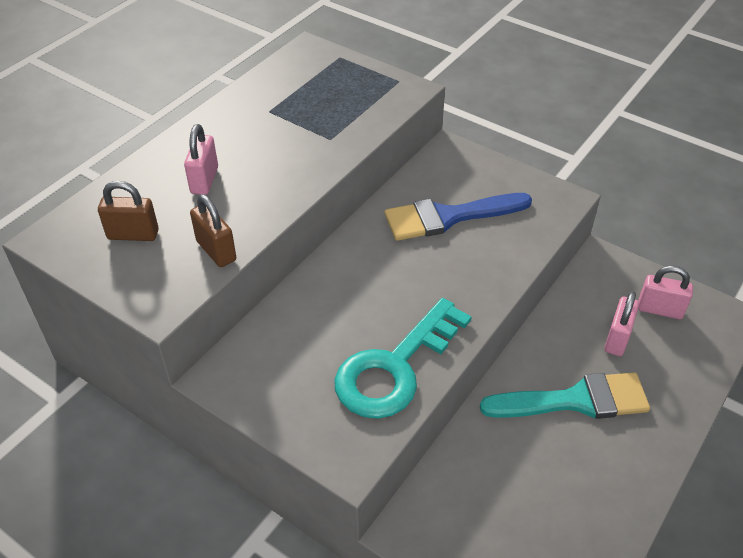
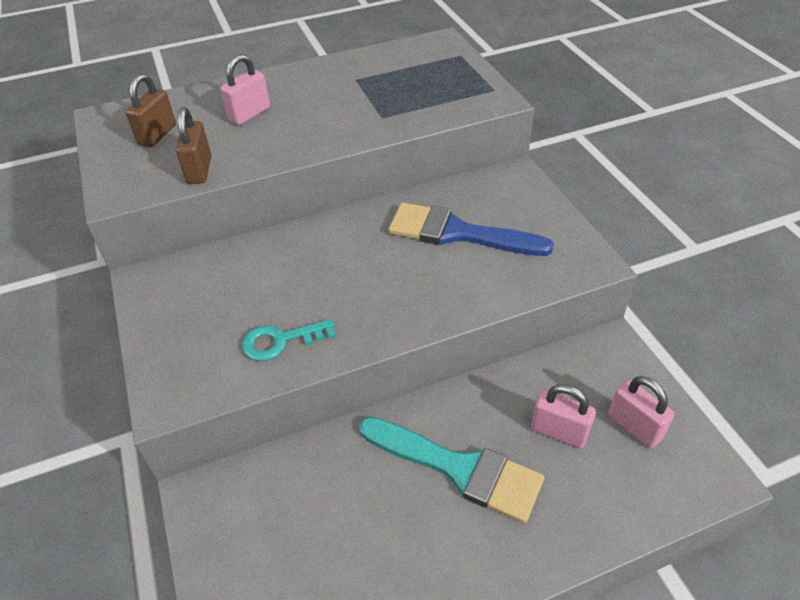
camera: 35 degrees right, 0 degrees up
brown padlock [98,181,159,241] -> brown padlock turned 75 degrees clockwise [125,74,176,147]
turquoise key [334,298,472,419] -> turquoise key [242,319,336,361], size x0.52
pink padlock [604,291,639,356] -> pink padlock turned 60 degrees clockwise [531,384,596,448]

